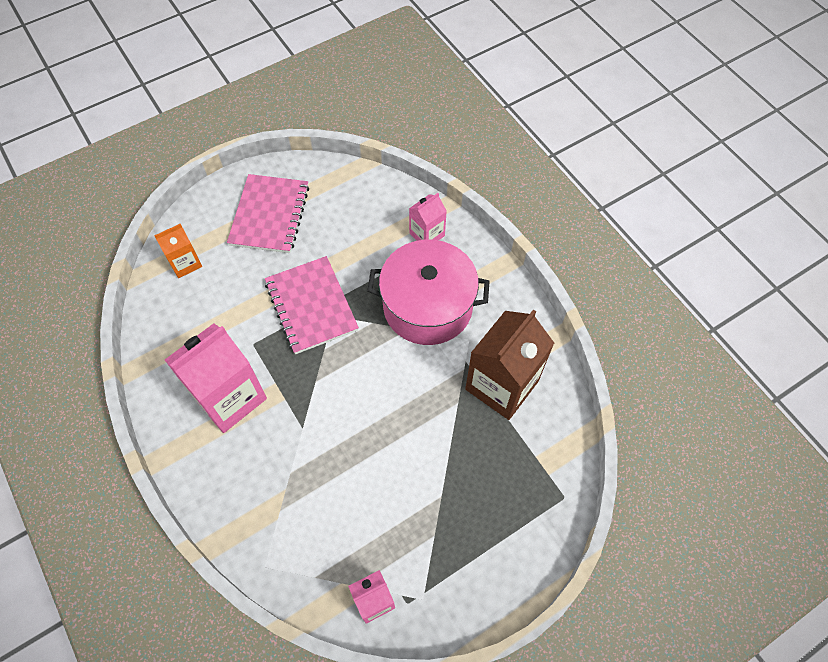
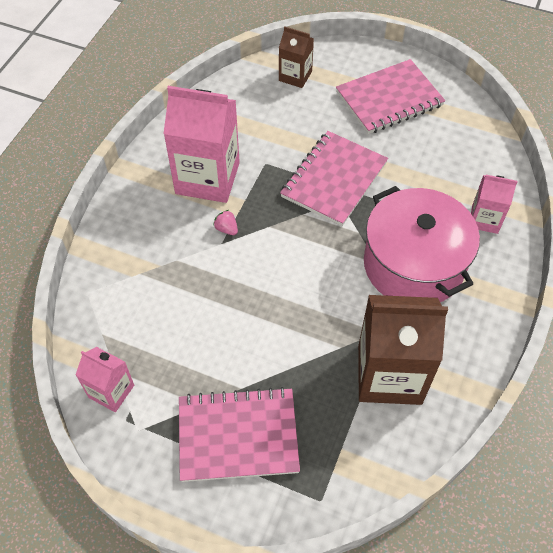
camera: 55 degrees right, 5 degrees down
orange carton [154,224,202,278] -> brown carton [279,26,314,88]
none -> pink notebook [179,387,300,482]
none -> pink strawberry [213,210,238,235]

